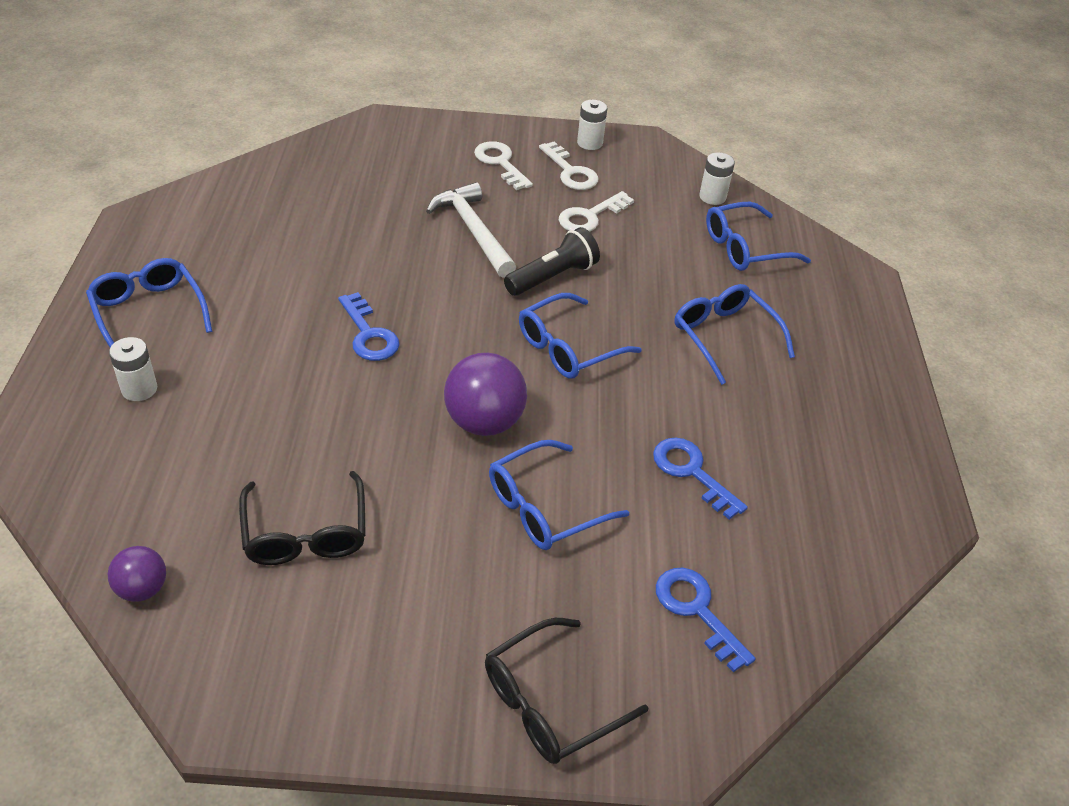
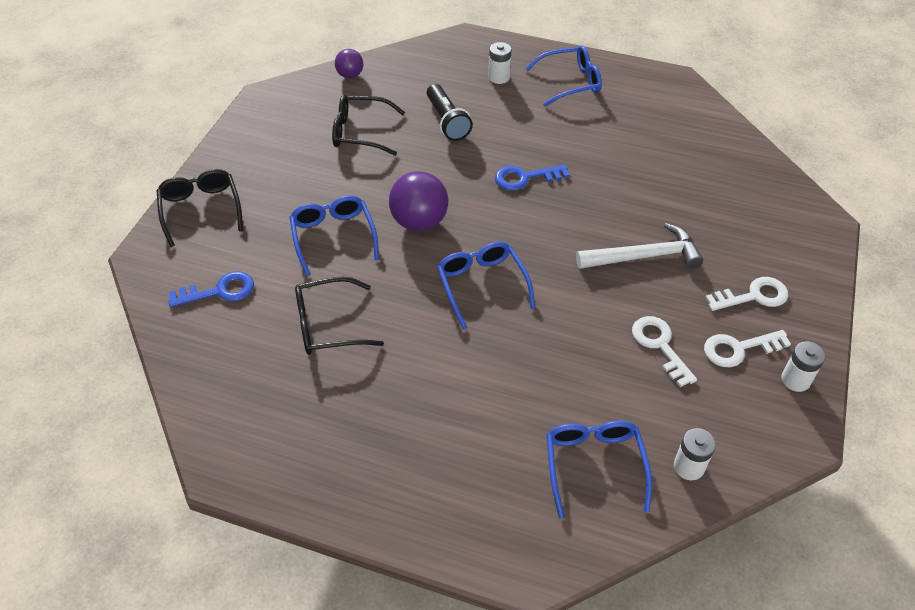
camera: 110 degrees right, 5 degrees up
black flashlight [504,227,600,296] -> black flashlight moved to [427,84,473,141]
blue key [653,437,748,520] -> black glasses [295,277,384,355]
blue glasses [674,284,795,385] -> none

